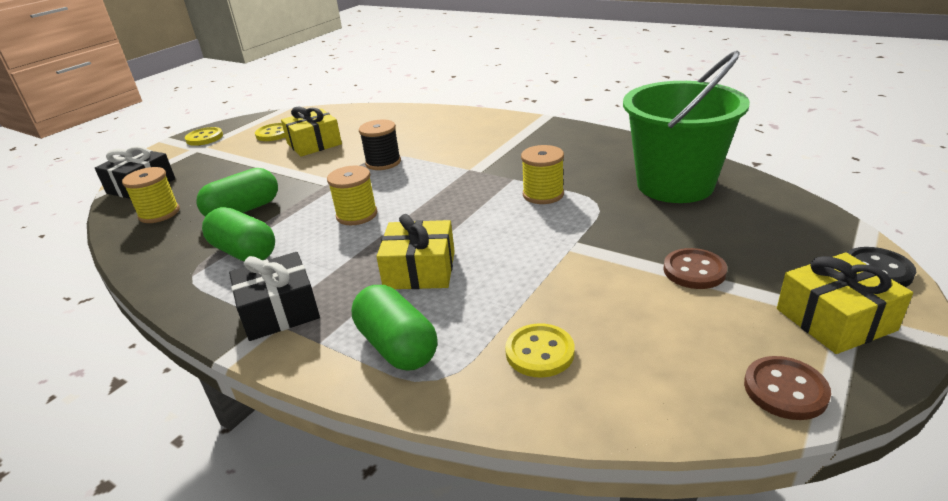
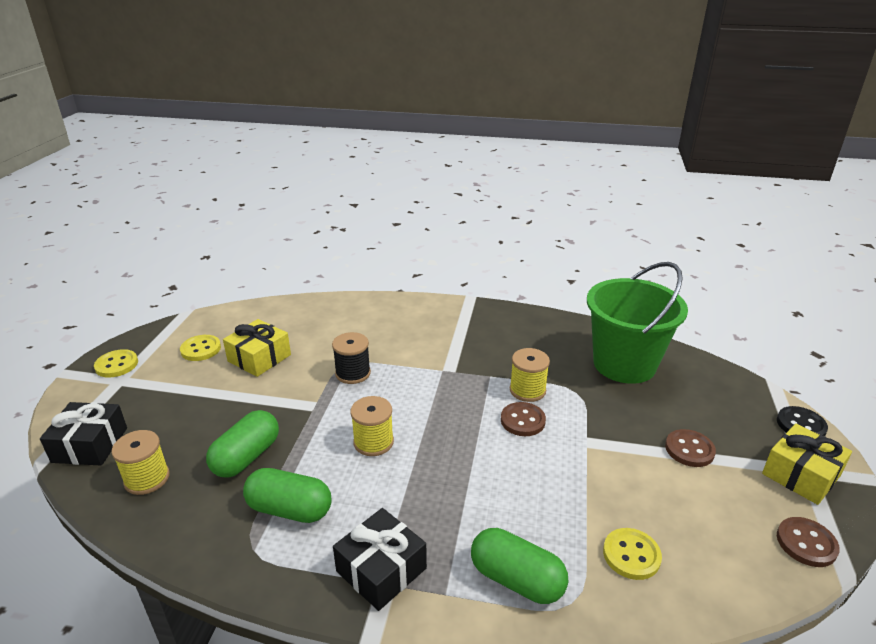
camera: 25 degrees left, 0 degrees up
yellow gift [377,214,455,289] -> none
none -> brown button [501,402,546,436]

